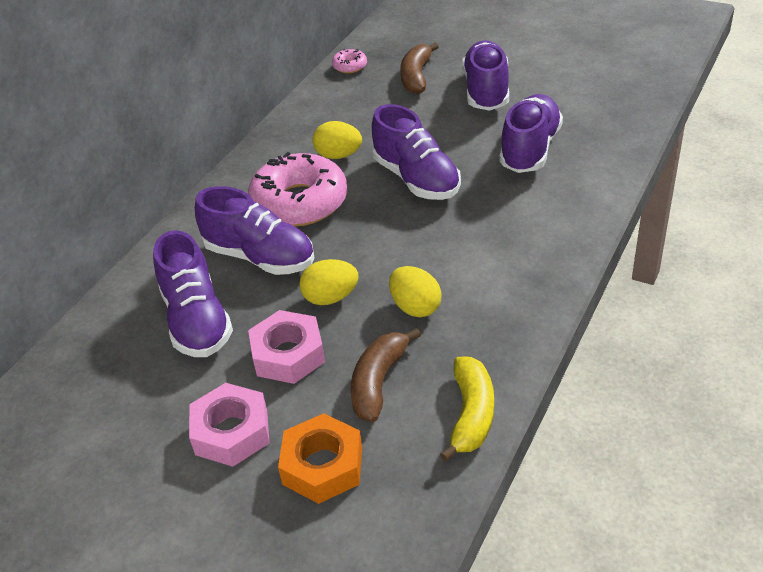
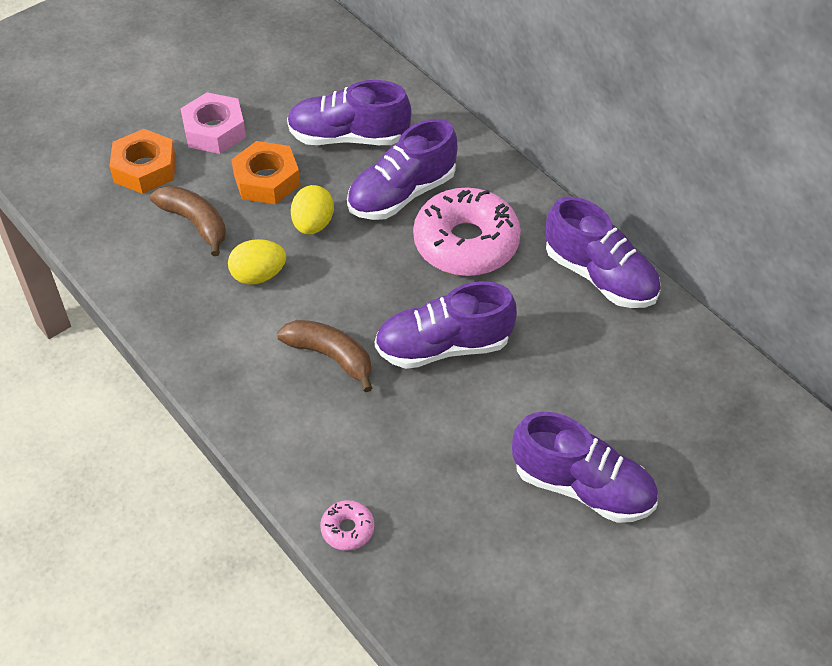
camera: 110 degrees right, 10 degrees up
pink nut [248,310,325,384] -> orange nut [231,141,300,204]
yellow egg [313,121,362,159] -> none
pink donut [332,49,367,73] -> pink donut moved to [320,500,374,551]
brown banana [400,43,439,94] -> brown banana moved to [277,320,372,392]
yellow banana [440,356,494,462] -> none
purple shoe [499,94,563,173] -> purple shoe moved to [546,196,660,308]

